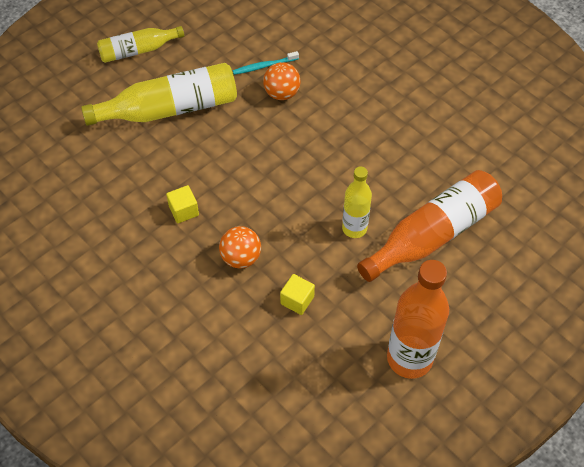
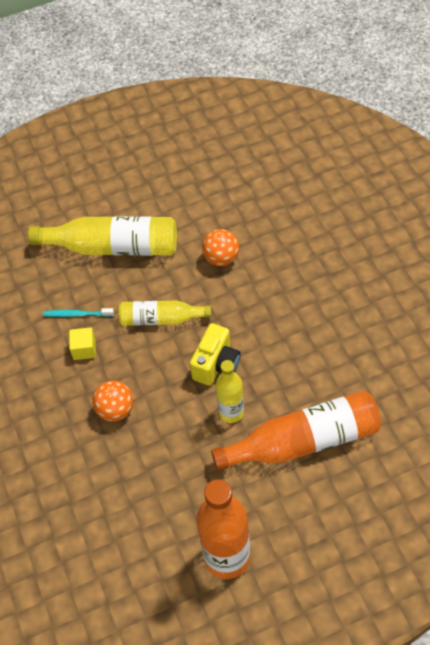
camera: 25 degrees right, 0 degrees up
yellow bottle [97,26,184,63] -> yellow bottle moved to [119,300,211,326]
turquoise toothbrush [233,51,299,75] -> turquoise toothbrush moved to [43,308,114,317]
yellow cube [280,274,315,315] -> none
none -> yellow camera [190,323,241,386]

